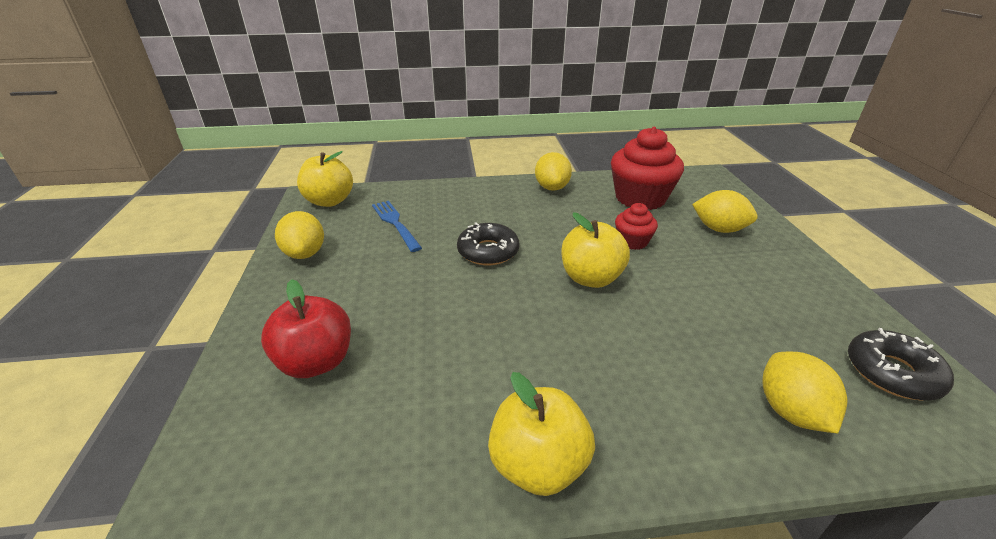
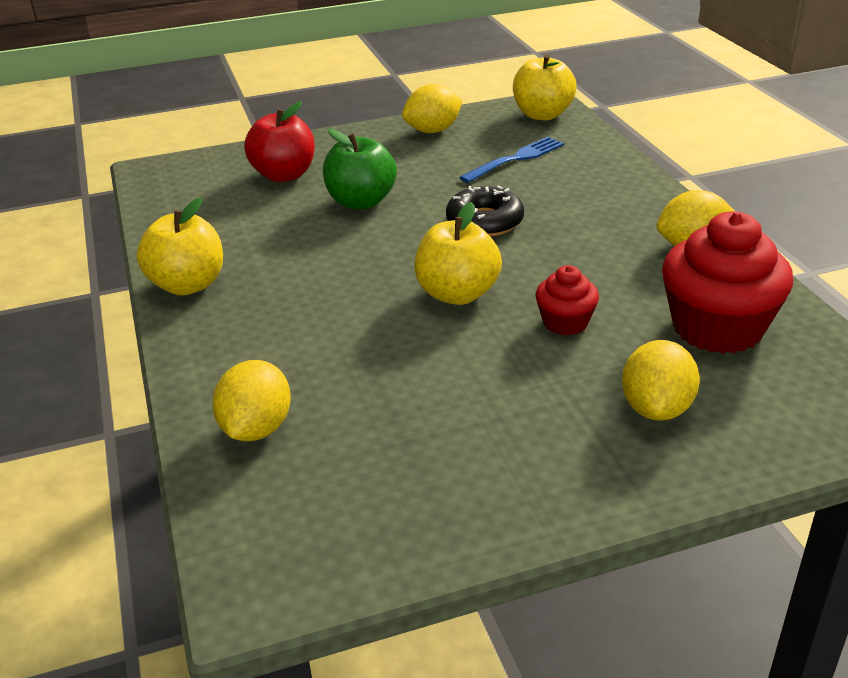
camera: 80 degrees right, 0 degrees up
yellow lemon [762,352,847,433] -> yellow lemon turned 60 degrees counterclockwise [212,360,291,441]
black donut [848,328,954,400] -> none
none -> green apple [323,129,397,209]

